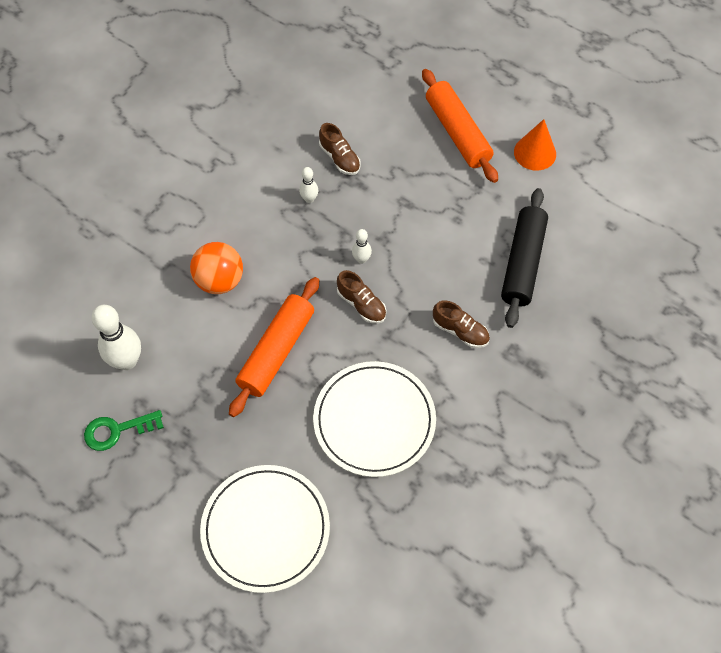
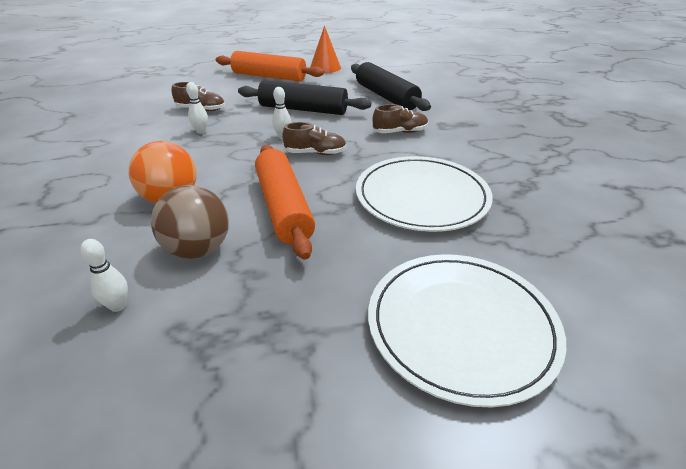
camera: 45 degrees left, 25 degrees down
green key [84,410,164,451] -> none
white bowling pin [92,305,141,370] -> white bowling pin [81,239,128,312], size x0.51
none -> brown ball [151,185,229,259]
none -> black rolling pin [238,80,371,115]

